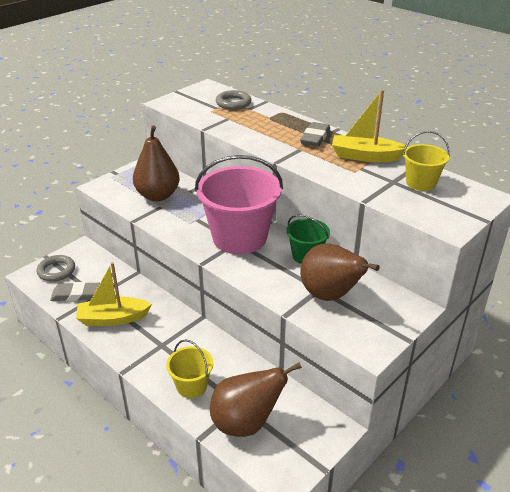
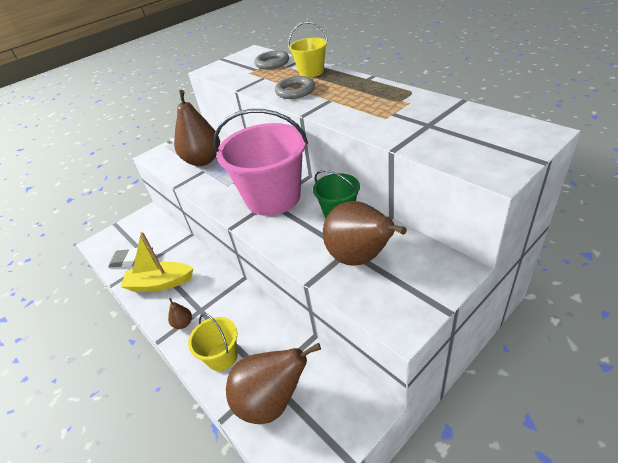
camera: 10 degrees right, 5 degrees up
grey ring [36,255,75,281] -> grey ring moved to [275,76,315,99]
grey eraser [300,122,330,147] -> none
yellow boat [332,89,408,162] -> none
yellow bucket [403,131,450,191] -> yellow bucket moved to [288,22,328,78]
none -> brown pear [168,298,192,329]

